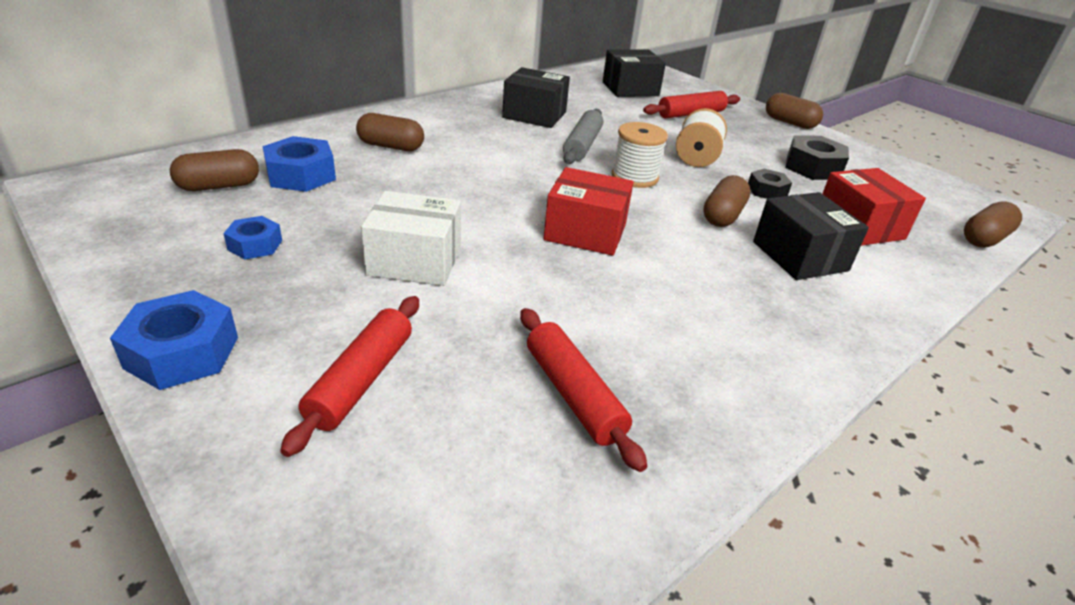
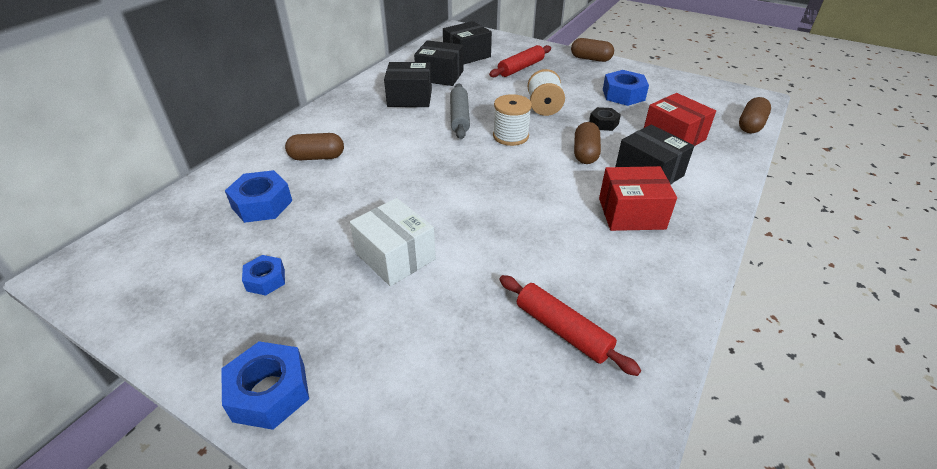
camera: 15 degrees left, 5 degrees up
brown capsule [170,149,259,191] -> none
red rolling pin [280,296,419,457] -> none
white box [361,191,461,286] -> white box turned 60 degrees clockwise [350,198,436,286]
red box [544,167,634,256] -> red box moved to [599,166,677,231]
black nut [785,136,849,180] -> blue nut [603,70,649,106]
none -> black box [414,40,464,86]

